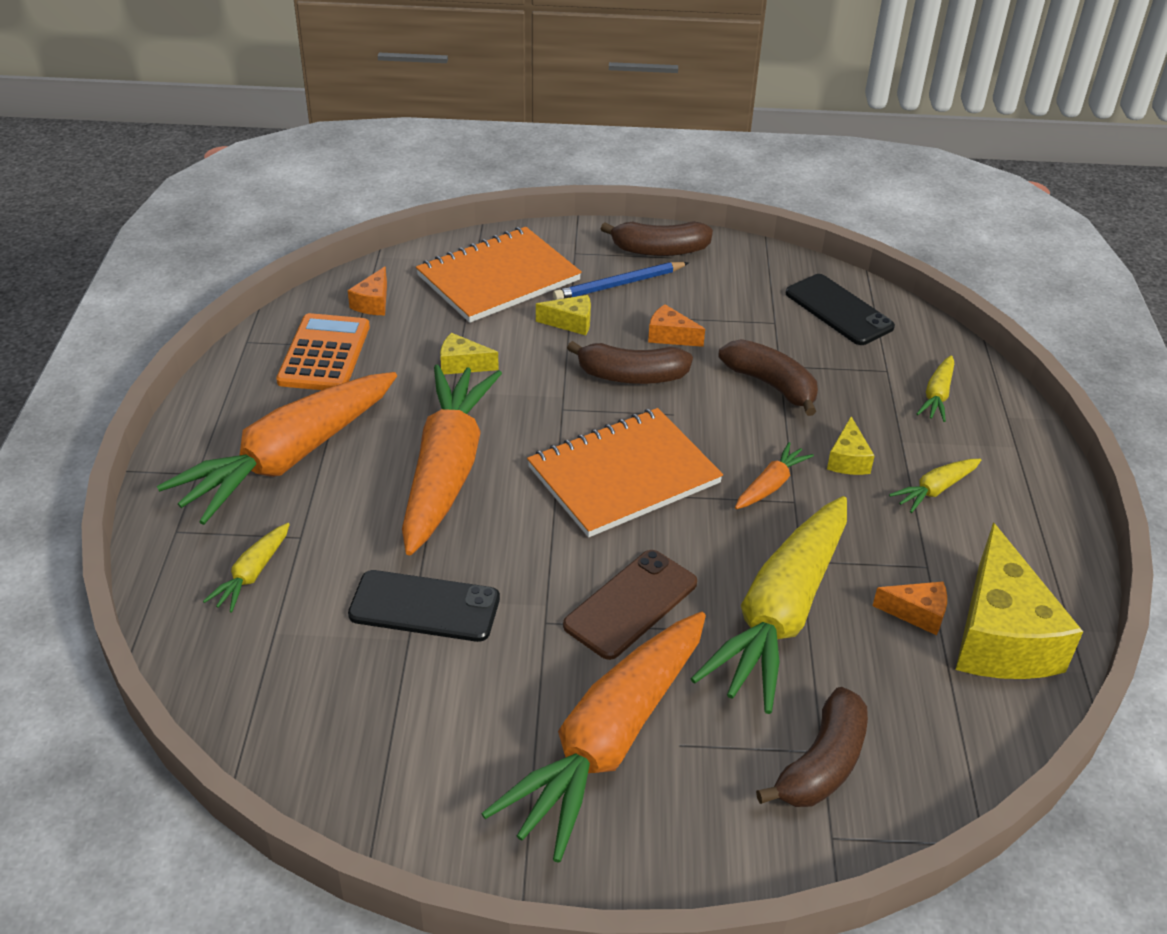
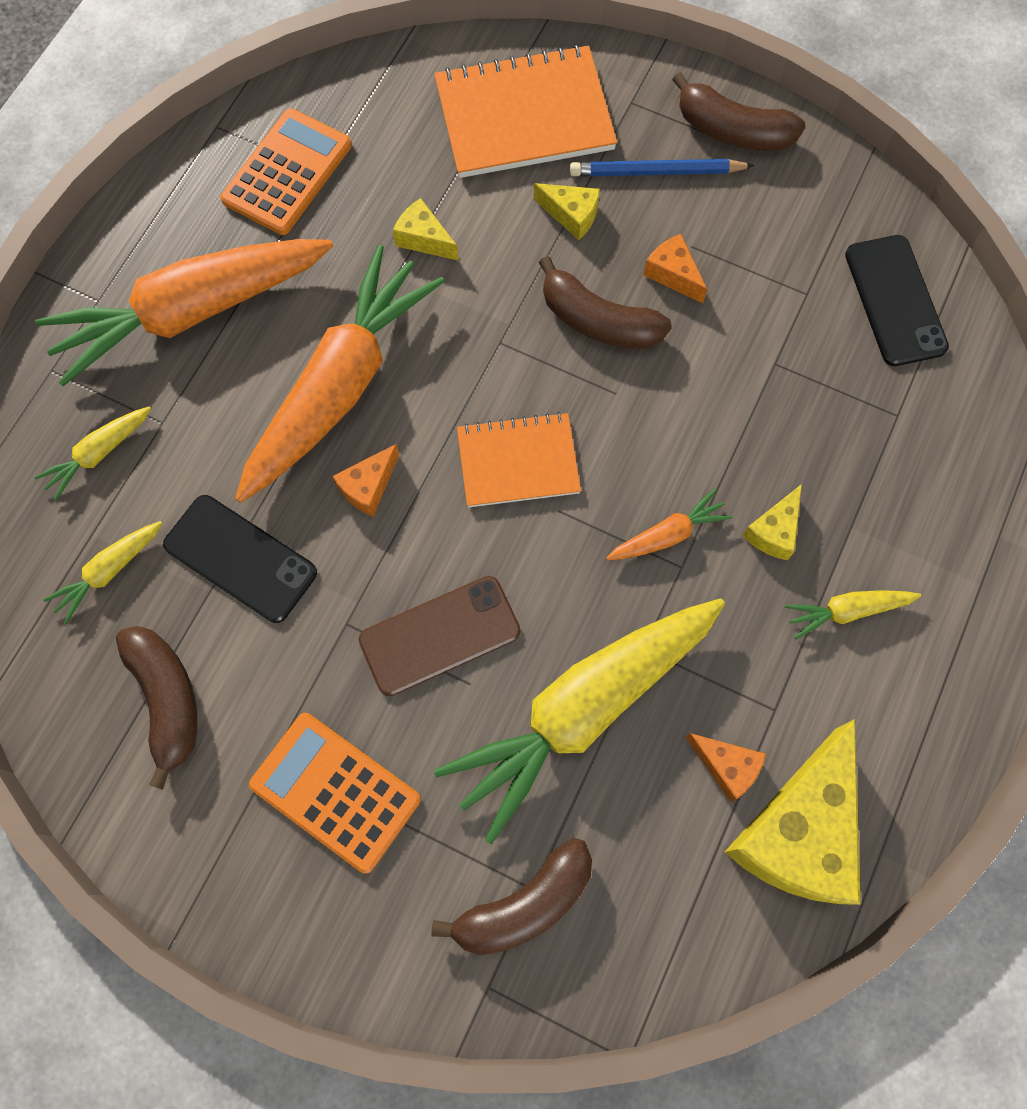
camera: 25 degrees right, 30 degrees up
orange cheese [348,266,387,315] -> orange cheese moved to [332,444,399,517]
orange carrot [481,612,706,863] -> orange calculator [249,713,421,873]
orange notebook [527,408,723,537] -> orange notebook [457,412,581,507], size x0.64
brown banana [718,339,818,416] -> brown banana moved to [116,626,197,790]
yellow carrot [917,355,954,422] -> yellow carrot moved to [43,521,162,624]

